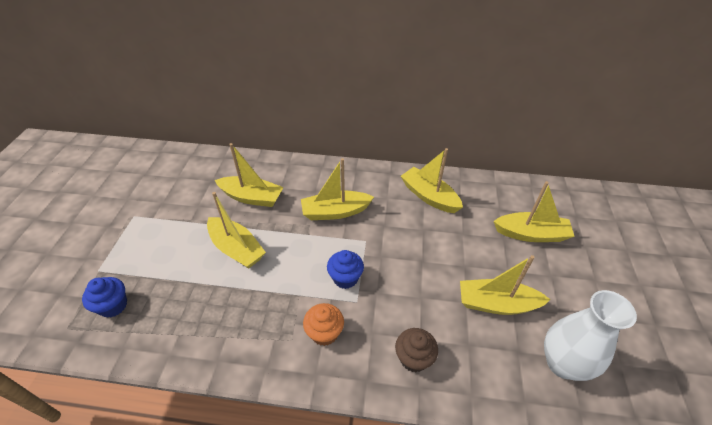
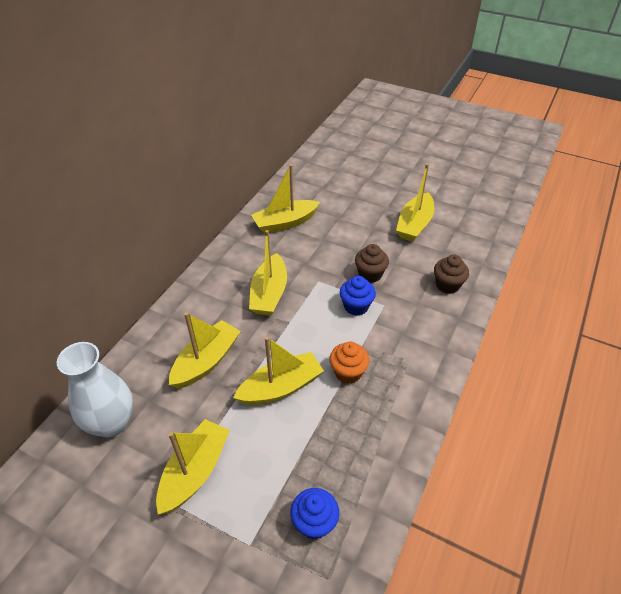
camera: 70 degrees left, 0 degrees up
orange cupcake [303,303,344,346] -> orange cupcake moved to [329,342,370,384]
yellow boat [494,181,575,242] -> yellow boat moved to [156,419,230,514]
white vase [544,290,637,381] -> white vase moved to [57,342,133,438]
none -> brown cupcake [355,244,389,283]

